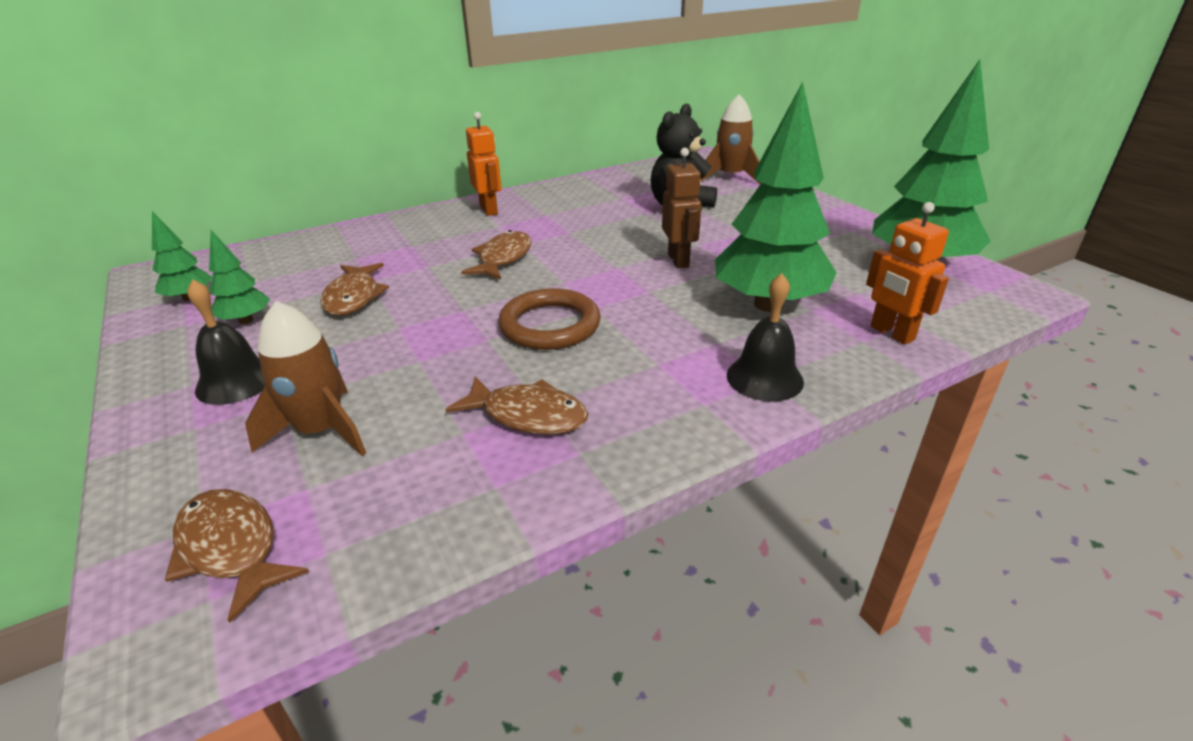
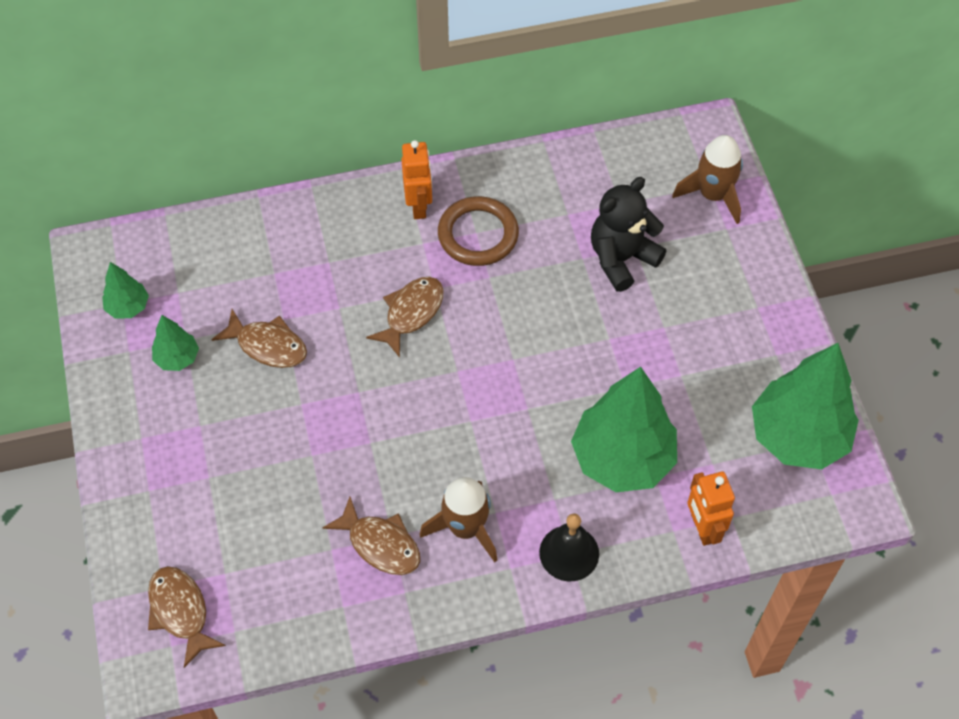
camera: 15 degrees right, 25 degrees up
black bell [187,279,265,405] -> none
brown rocket [245,301,366,456] -> brown rocket moved to [420,477,497,562]
brown fish [320,263,389,316] -> brown fish turned 75 degrees counterclockwise [211,309,307,368]
brown ring [498,288,601,350] -> brown ring moved to [438,196,519,266]
brown robot [662,148,701,268] -> none

